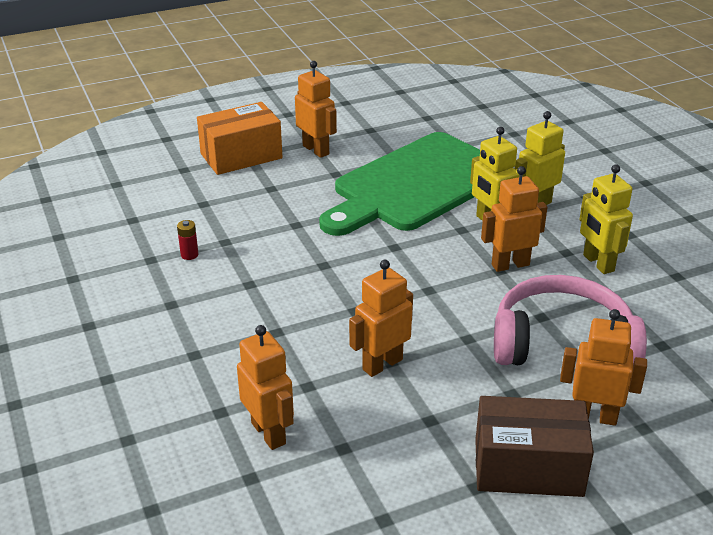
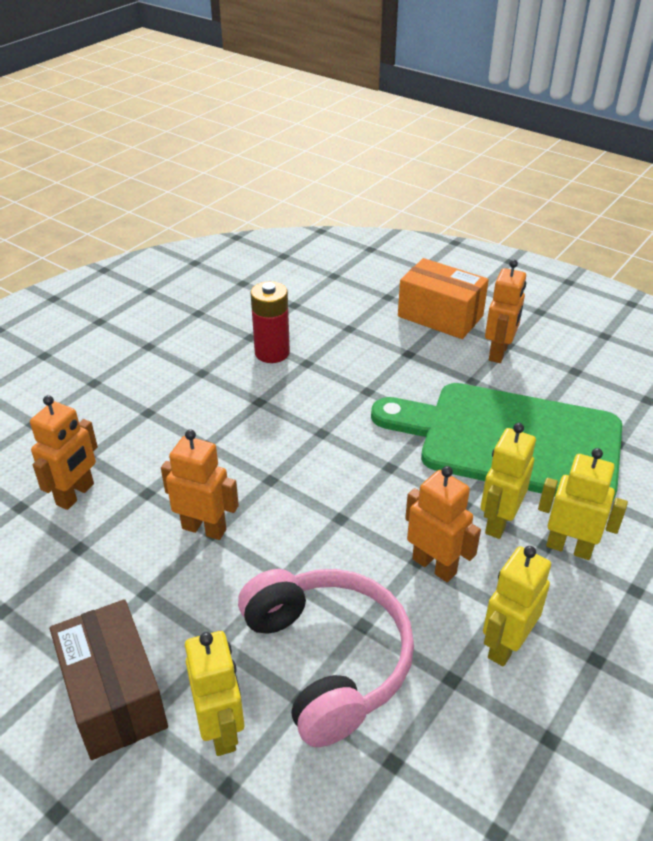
camera: 60 degrees right, 5 degrees up
red battery [177,220,198,260] -> red battery [250,281,290,363], size x2.11
orange robot [560,309,647,426] -> yellow robot [185,631,245,756]

